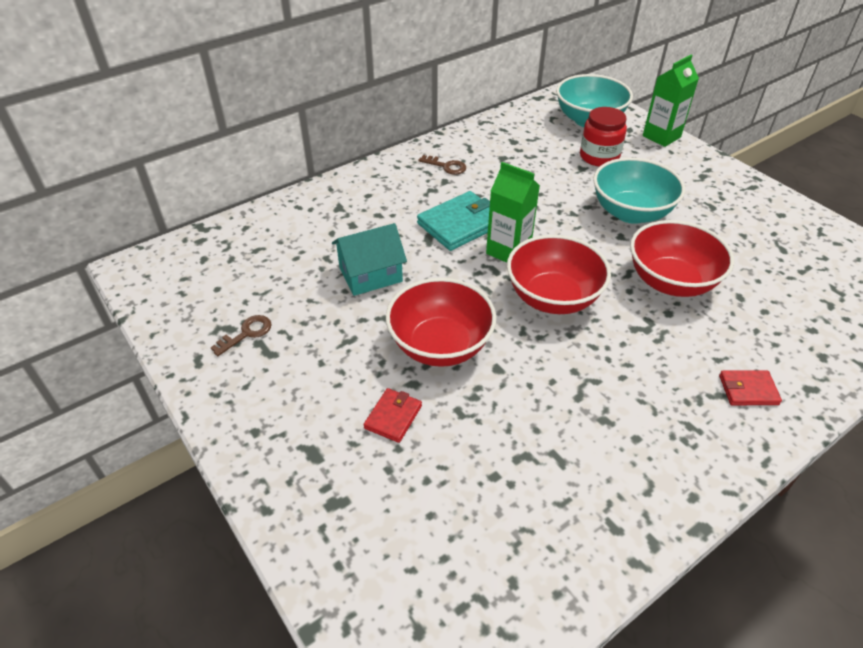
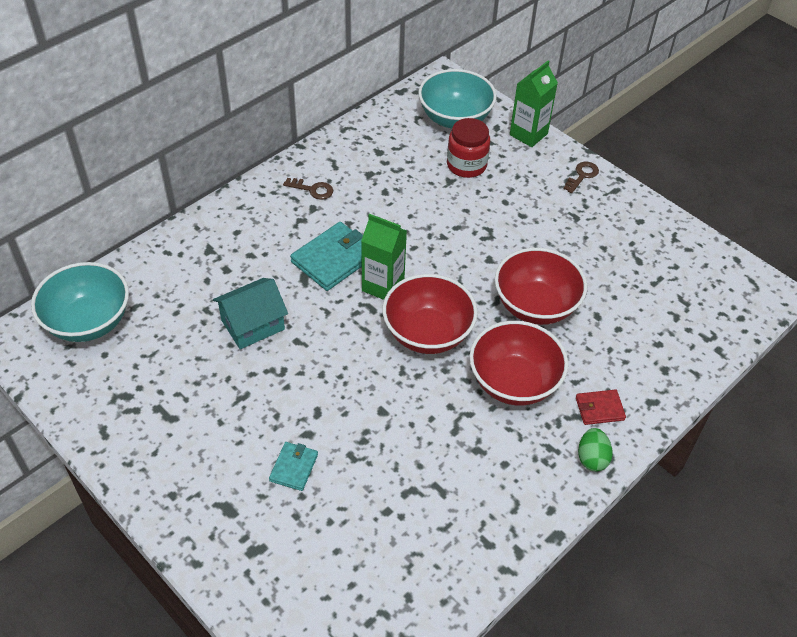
camera: 10 degrees left, 5 degrees up
brown key [210,315,272,356] -> brown key moved to [564,161,599,193]
red wallet [363,388,422,443] -> turquoise wallet [269,442,318,491]
red bowl [386,278,496,367] -> red bowl moved to [469,321,568,406]
turquoise bowl [593,158,685,224] -> turquoise bowl moved to [31,262,129,342]
none -> green egg [578,428,613,472]

